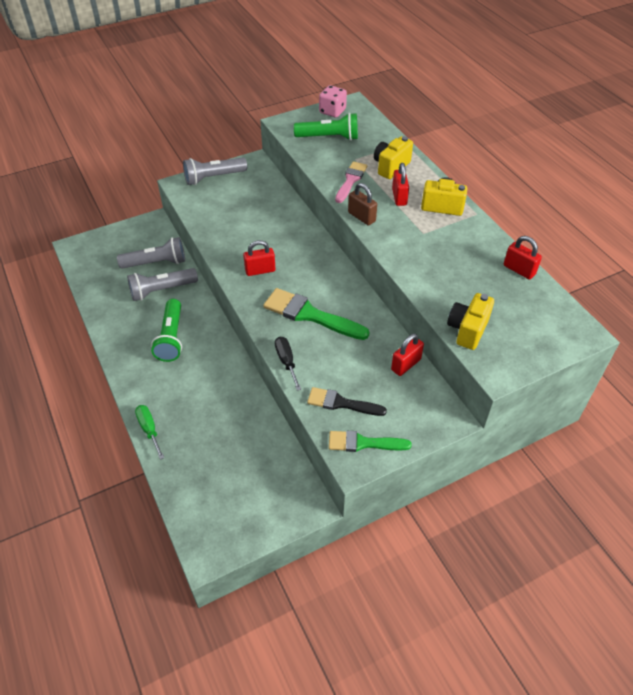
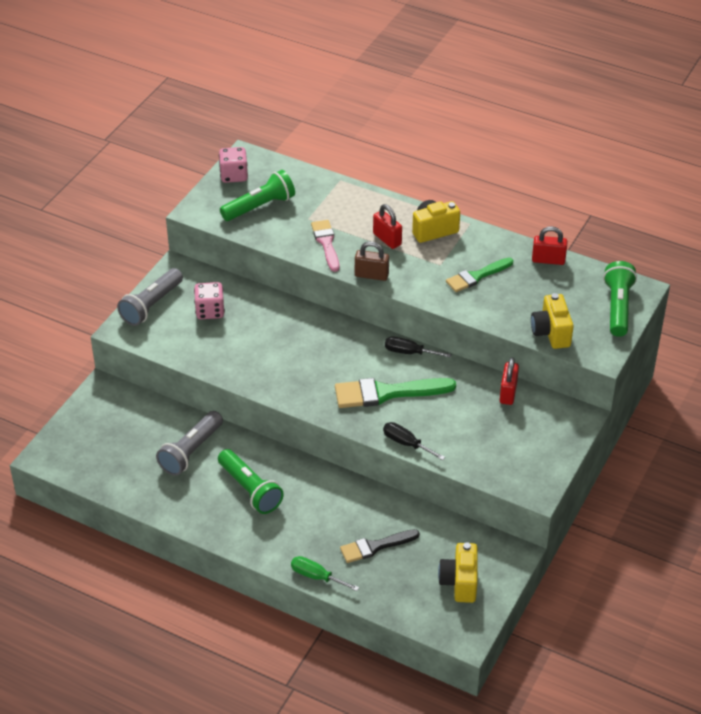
camera: 35 degrees left, 5 degrees down
grey flashlight [117,237,185,269] -> none
red padlock [243,240,276,276] -> none
black brush [307,387,387,416] -> black brush moved to [340,529,420,563]
green brush [329,431,412,452] -> green brush moved to [446,258,513,292]
yellow camera [374,136,413,179] -> yellow camera moved to [438,542,478,603]
none -> pink dice [194,282,225,319]
none -> black screwdriver [385,337,452,358]
none -> green flashlight [603,261,637,337]

